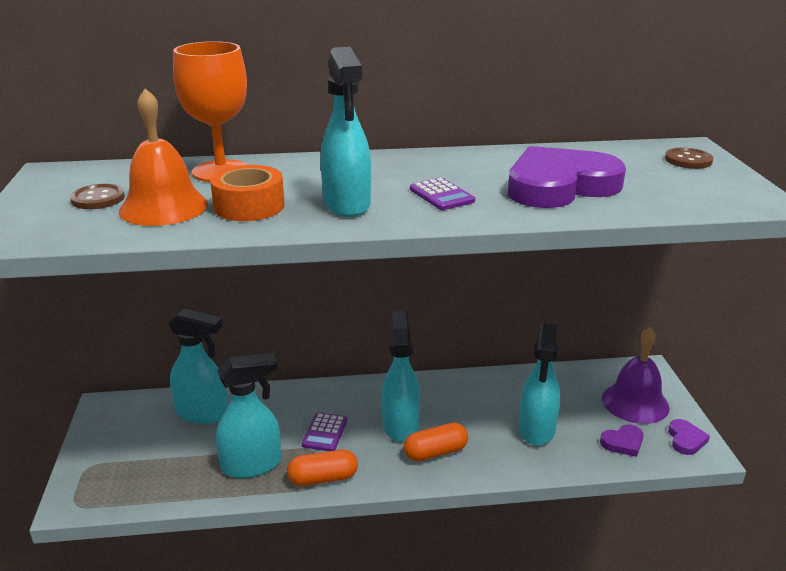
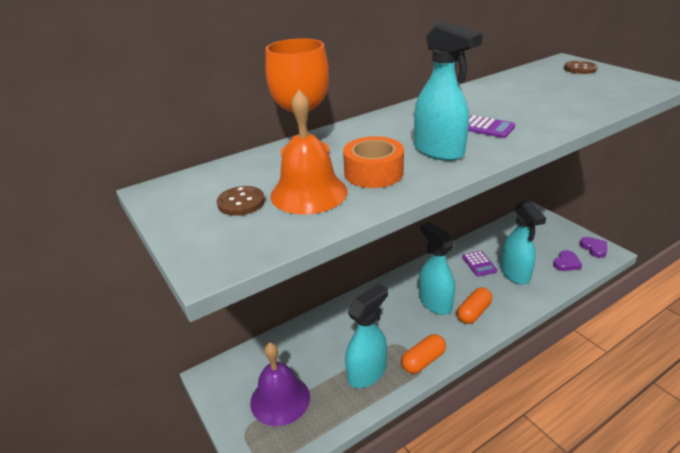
camera: 25 degrees left, 5 degrees up
turquoise spray bottle [168,309,228,424] -> none
purple calculator [302,412,347,451] -> purple calculator moved to [462,251,497,277]
purple heart [508,146,626,208] -> none
purple bell [602,327,670,424] -> purple bell moved to [250,342,310,426]

